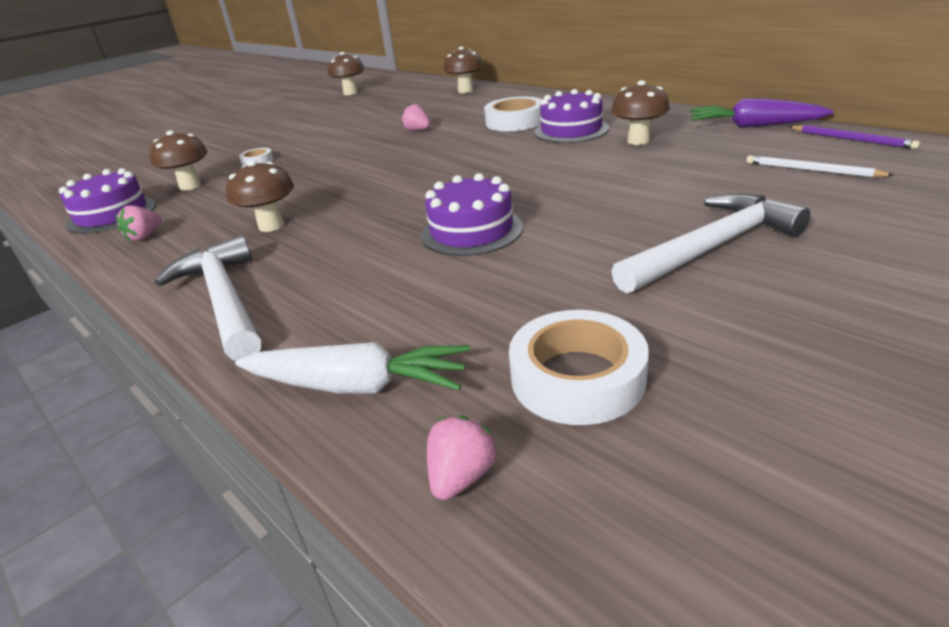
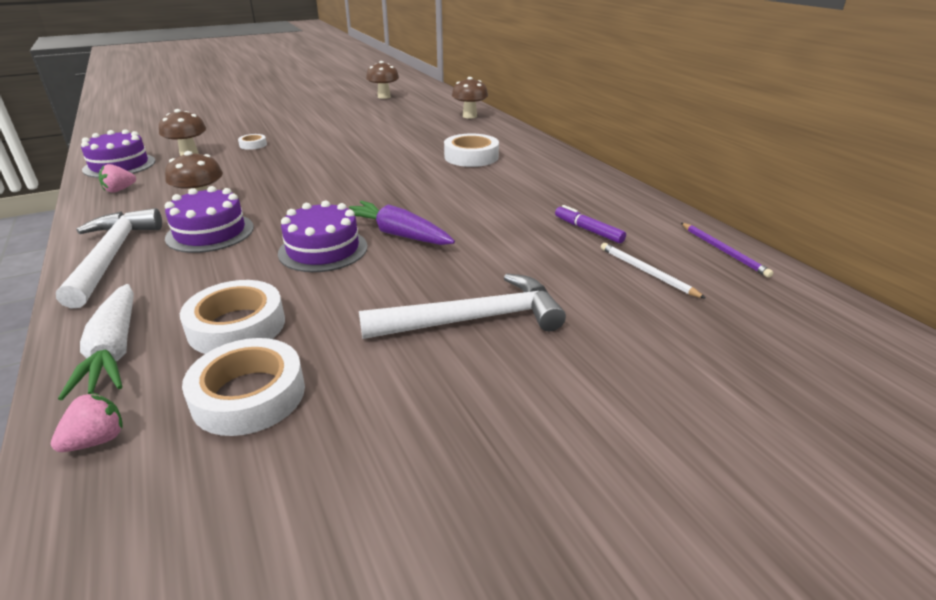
camera: 15 degrees right, 0 degrees up
white carrot [235,342,470,393] -> white carrot turned 45 degrees clockwise [58,284,134,400]
pink strawberry [402,104,430,131] -> none
purple cake [534,89,609,143] -> purple cake moved to [165,186,254,253]
brown mushroom [611,80,670,145] -> none
purple carrot [690,98,834,128] -> purple carrot moved to [349,201,455,245]
none -> white tape [180,280,285,354]
none -> purple marker [555,205,626,243]

